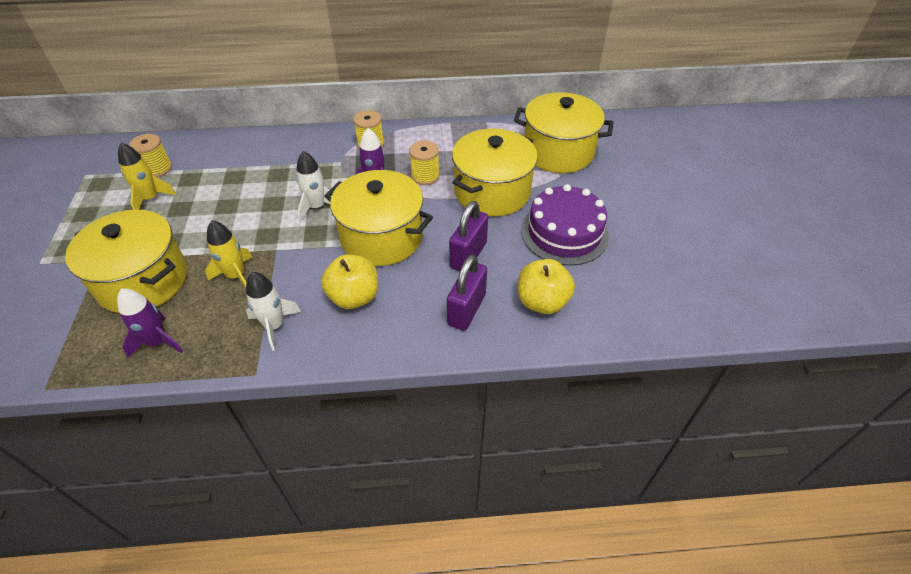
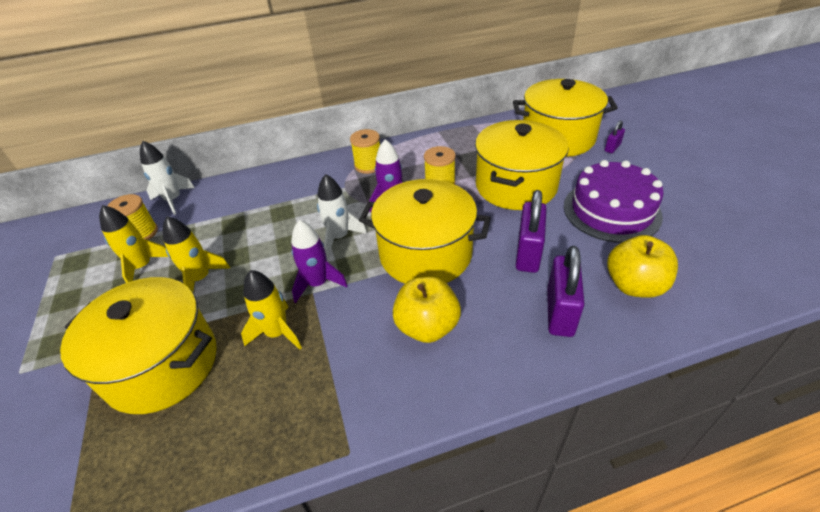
camera: 10 degrees left, 5 degrees down
purple rocket [117,289,183,358] -> purple rocket moved to [291,220,348,303]
white rocket [246,272,301,351] -> white rocket moved to [140,141,195,215]
none -> yellow rocket [163,216,230,292]
none -> purple padlock [605,120,625,153]

